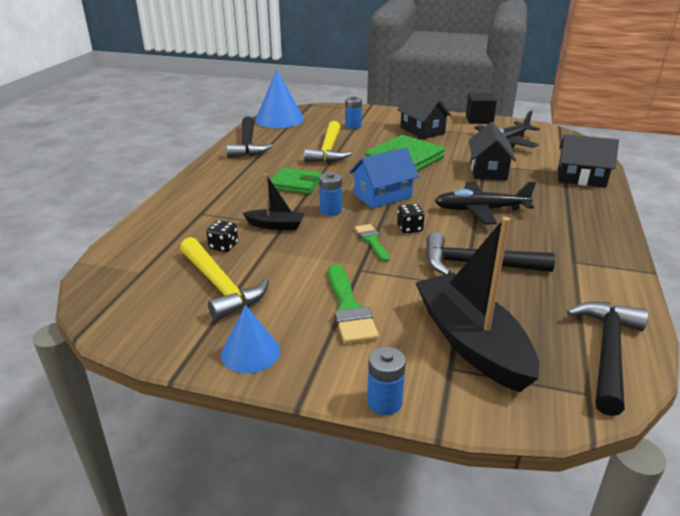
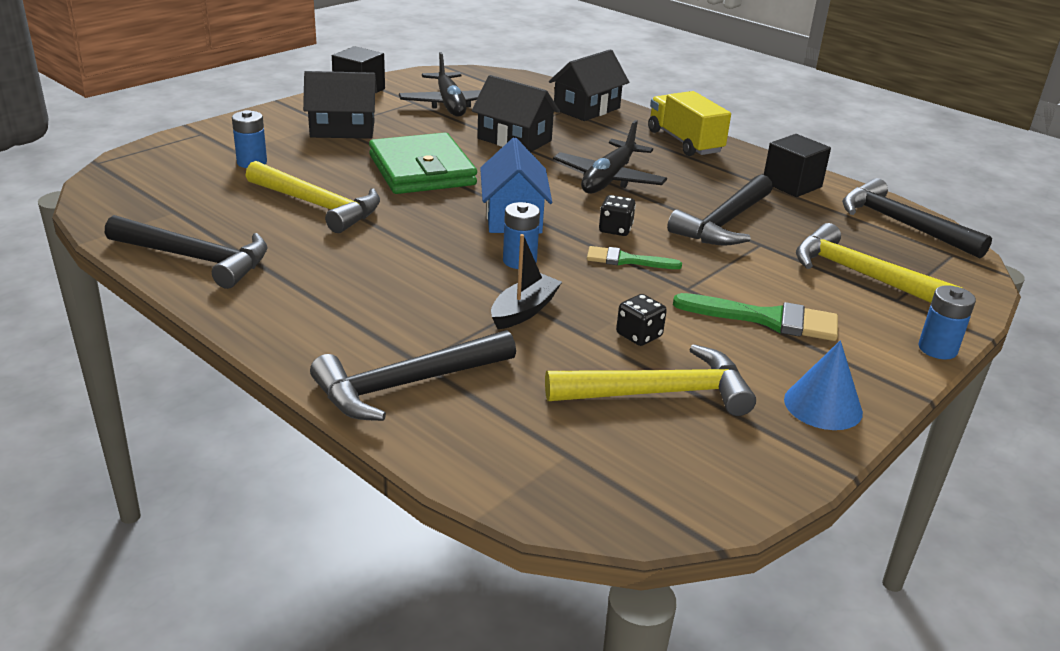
camera: 65 degrees left, 0 degrees up
black dice [206,220,238,252] -> black dice moved to [616,294,667,346]
blue cone [255,70,304,128] -> none
green wallet [271,167,322,194] -> none
black boat [415,217,539,392] -> yellow hammer [796,223,962,303]
none -> black hammer [310,330,516,421]
none -> yellow truck [648,91,731,156]
none -> black cube [764,134,831,197]

